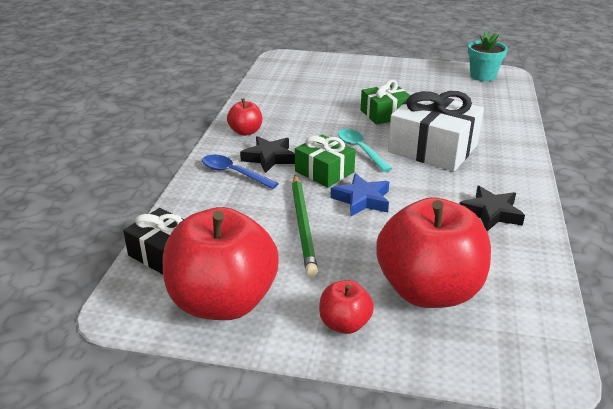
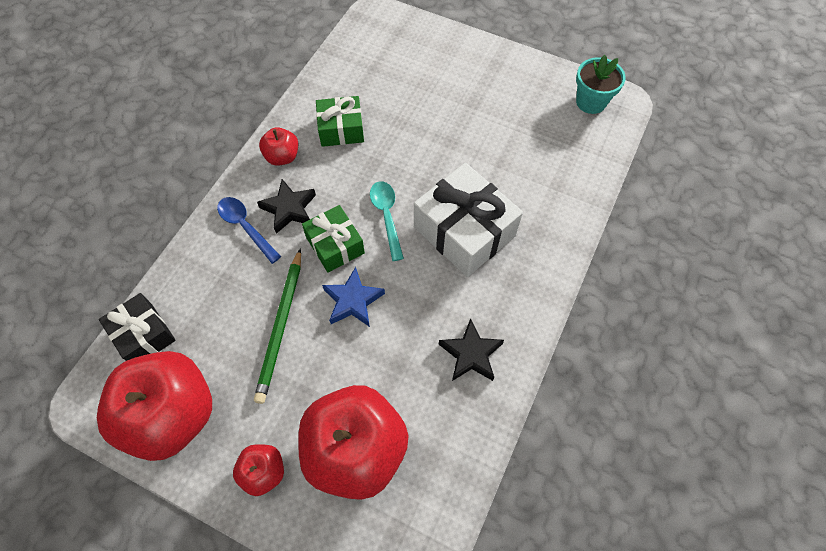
camera: 15 degrees right, 30 degrees up
green gift [361,80,410,124] -> green gift moved to [316,96,364,147]

